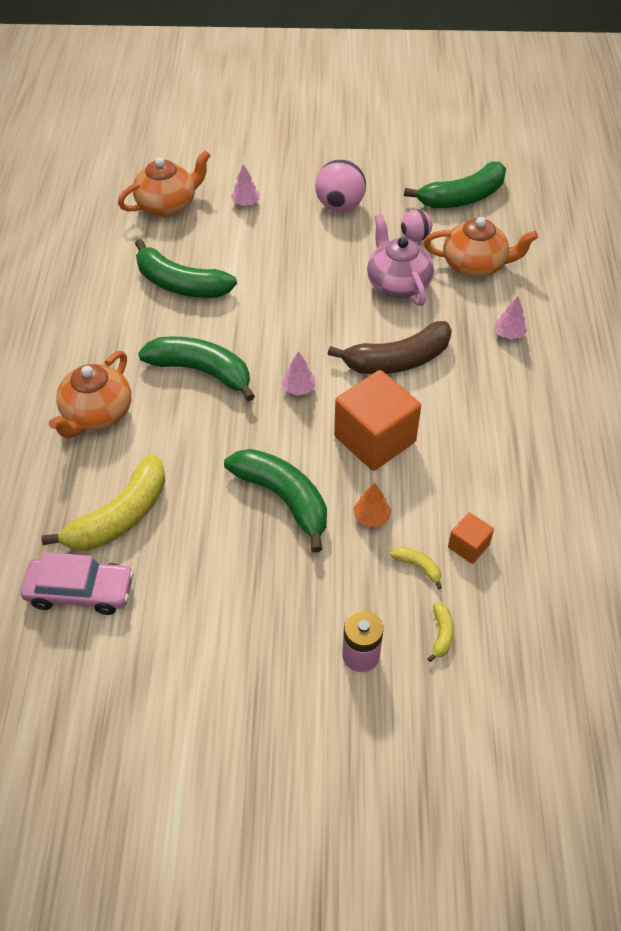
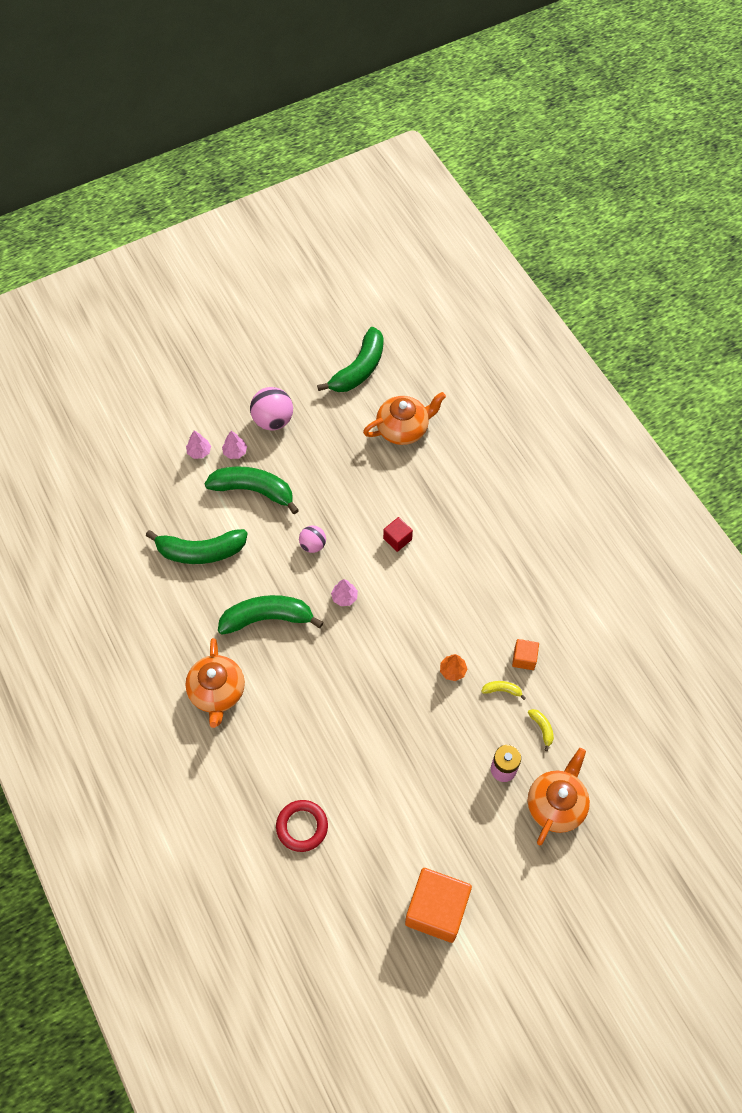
camera: 30 degrees left, 10 degrees up
pink car [21,552,134,615] -> red ring [276,800,328,852]
yellow banana [42,454,165,551] -> none
orange teapot [118,150,211,217] -> orange teapot moved to [528,748,590,845]
green banana [224,449,327,552] -> green banana moved to [205,466,299,514]
brown banana [328,321,452,374] -> red cube [383,517,413,552]
orange cube [334,370,421,471] -> orange cube moved to [405,868,472,943]
pink teapot [367,214,434,306] -> none
pink ball [401,209,432,241] -> pink ball moved to [299,526,326,553]
pink tree [494,296,527,339] -> pink tree moved to [222,431,247,459]

